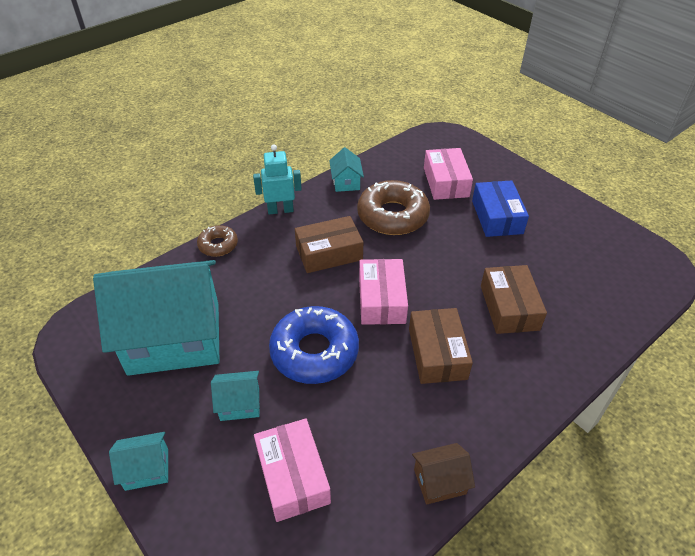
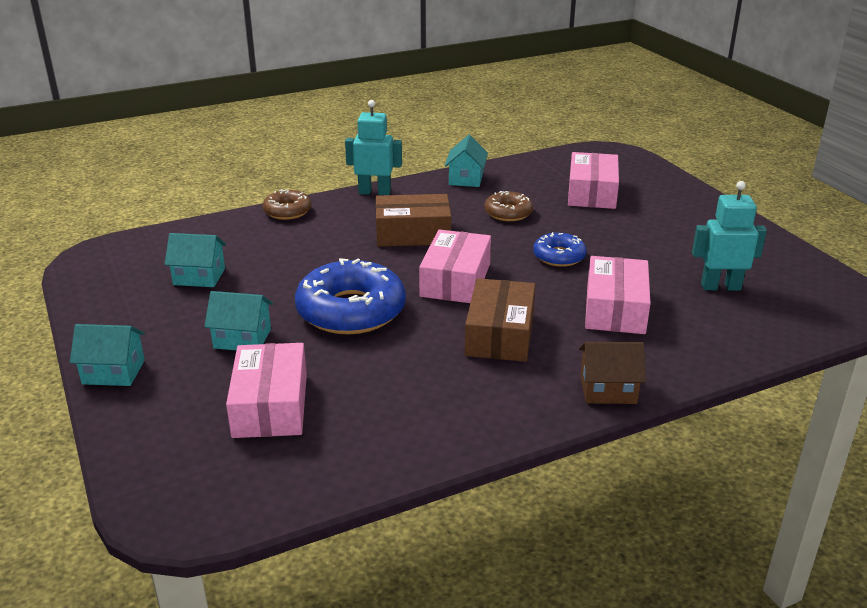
camera: 15 degrees right, 15 degrees down
turquoise house [93,260,220,376] -> turquoise house [165,233,226,287], size x0.40
brown donut [357,180,430,235] -> brown donut [484,191,533,221], size x0.53
brown house [412,443,475,505] -> brown house moved to [579,342,646,404]
blue box [472,180,529,237] -> none
brown box [481,265,547,334] -> pink box [585,256,651,334]
none -> blue donut [533,232,587,267]
none -> turquoise robot [692,181,767,291]

